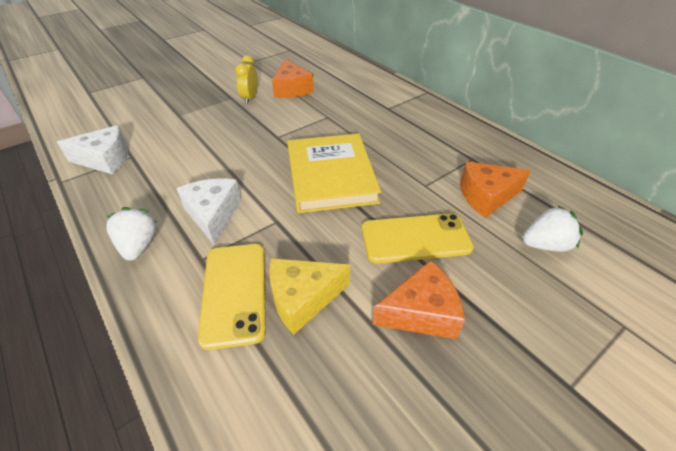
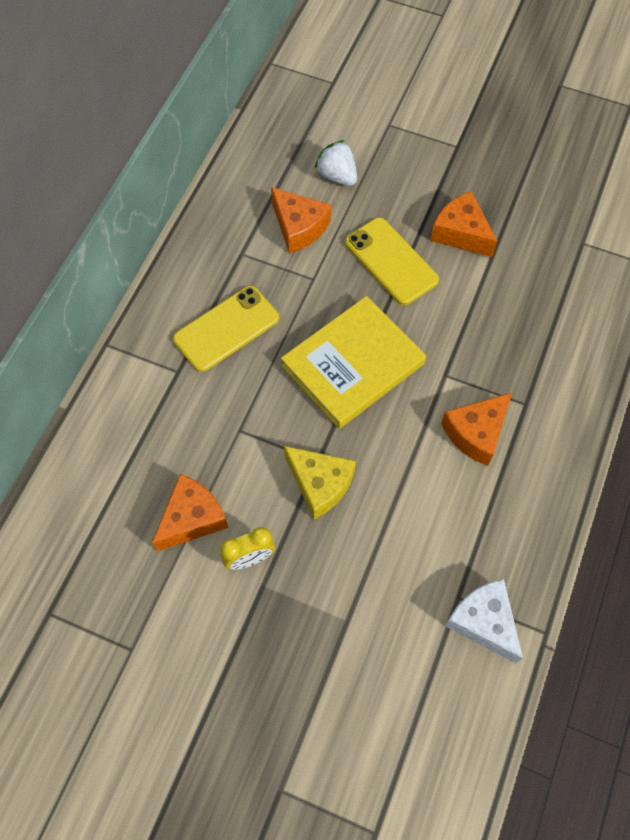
camera: 120 degrees left, 20 degrees up
white strawberry [106,207,158,261] -> none
white cheese [176,178,241,245] -> orange cheese [441,393,512,466]
yellow phone [198,244,266,350] -> yellow phone moved to [173,286,279,372]
yellow cheese [269,258,350,335] -> yellow cheese moved to [284,446,356,519]

